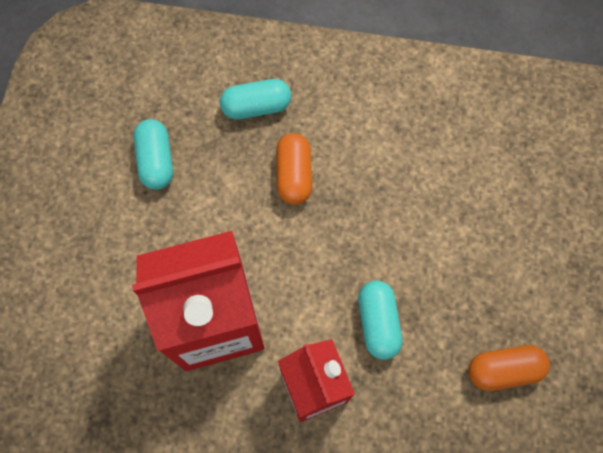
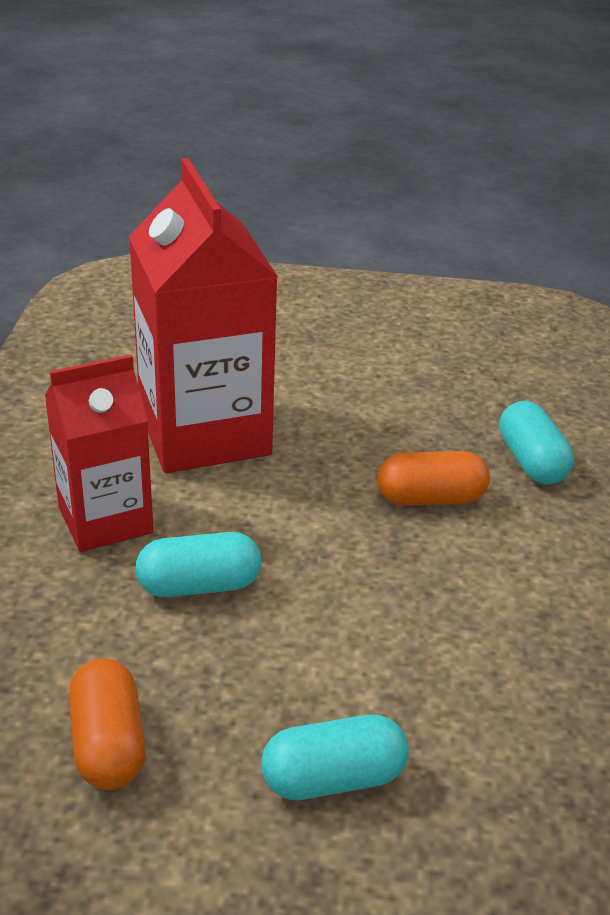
camera: 85 degrees right, 35 degrees down
turquoise capsule [133,119,173,190] -> turquoise capsule moved to [261,715,409,800]

